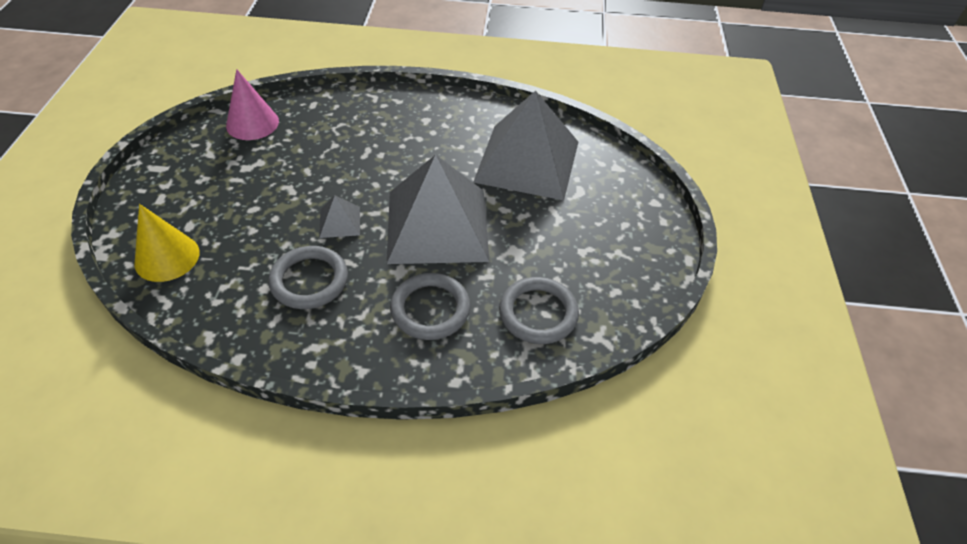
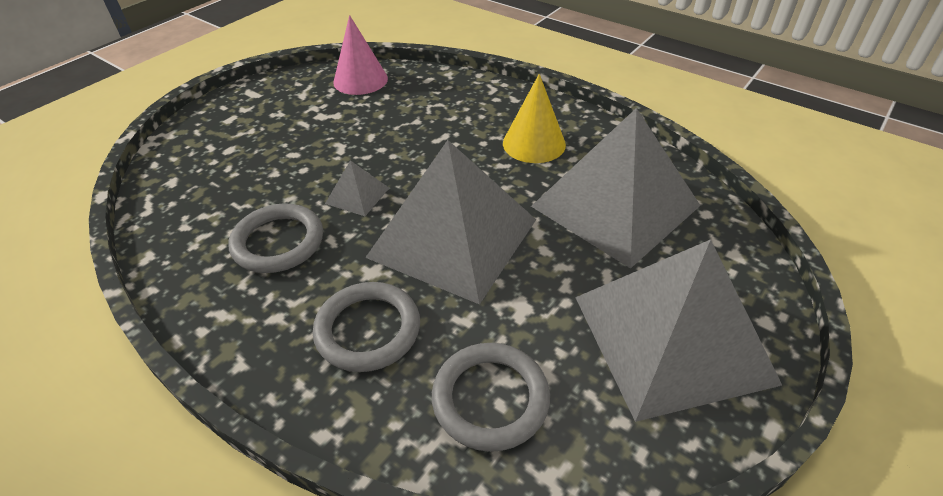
camera: 35 degrees right, 5 degrees down
yellow cone [134,204,199,282] -> yellow cone moved to [503,74,566,163]
none -> grey pyramid [575,239,782,422]

